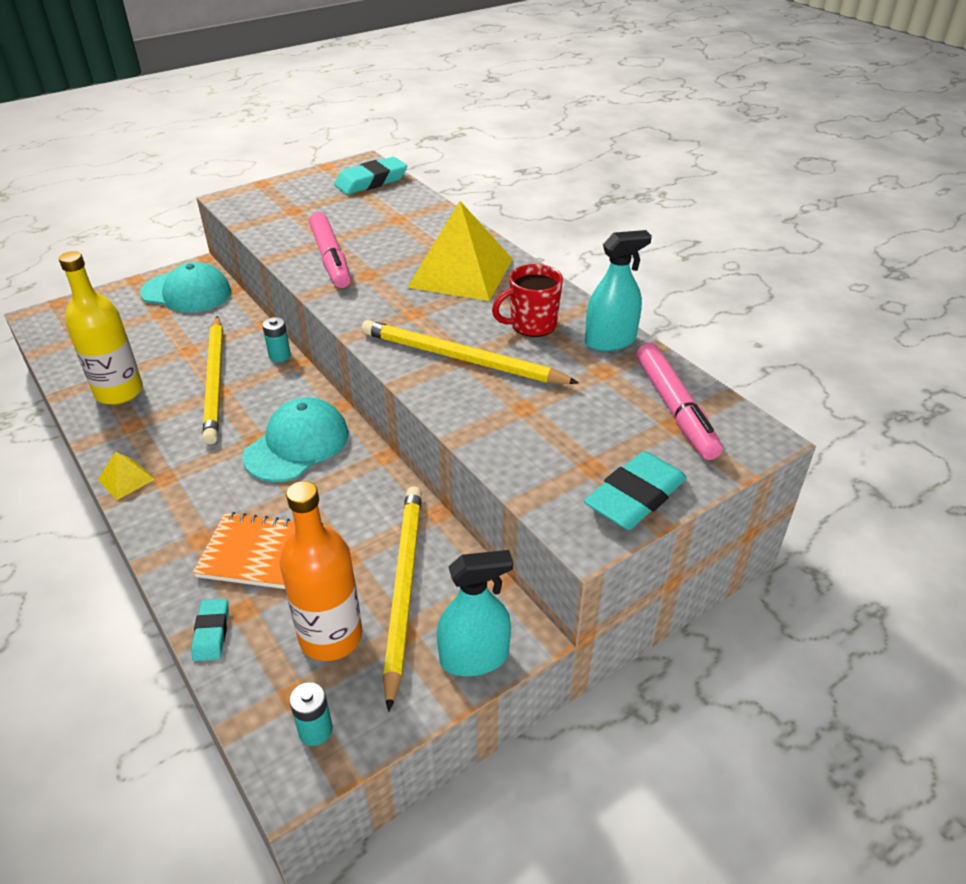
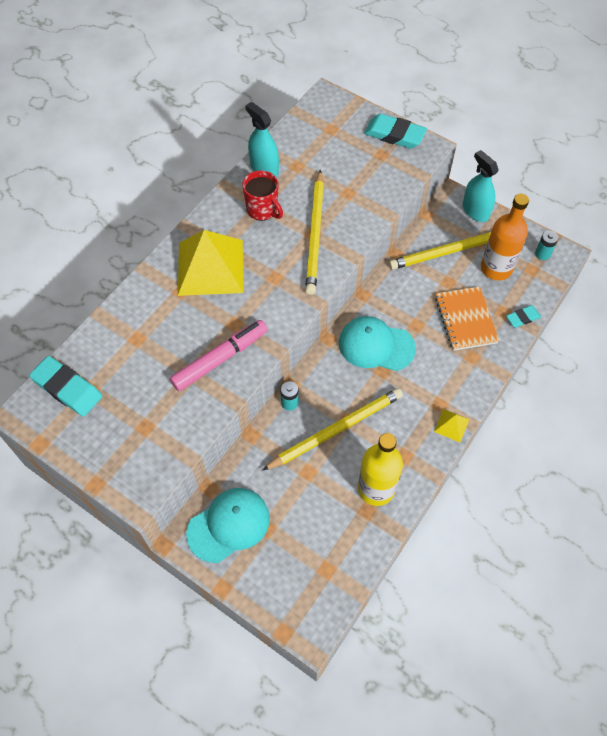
camera: 110 degrees left, 20 degrees up
turquoise cap [140,262,231,313] -> turquoise cap turned 60 degrees clockwise [186,488,270,563]
pink marker [636,343,723,460] -> none

